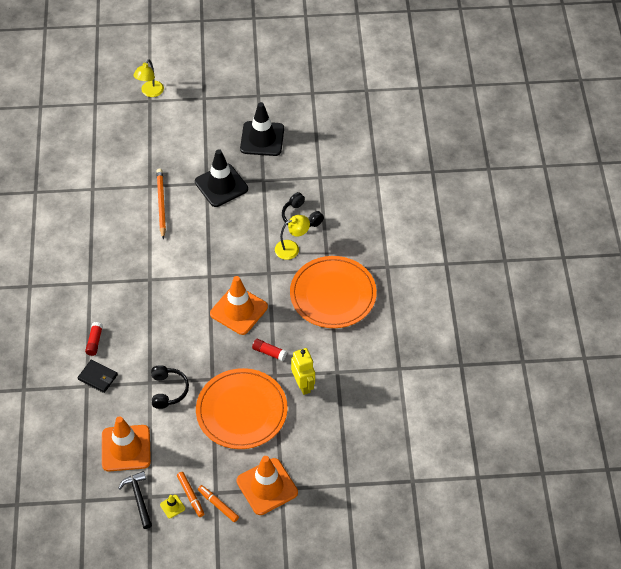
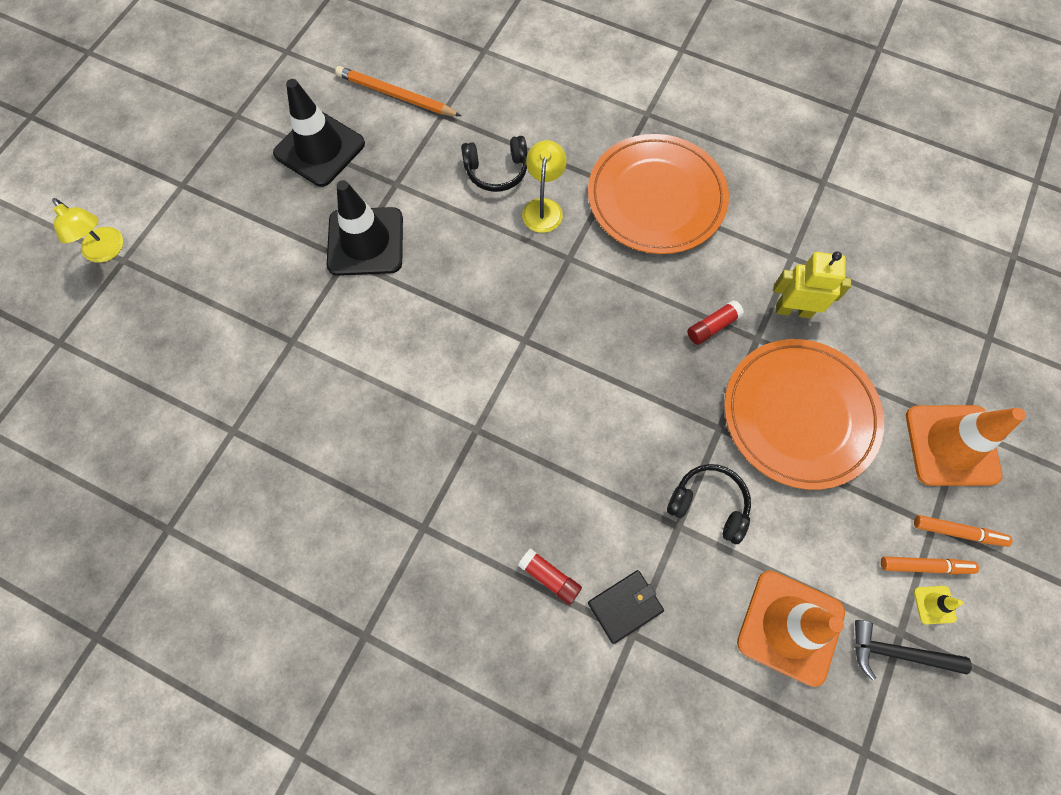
camera: 60 degrees left, 15 degrees up
orange pencil [157,169,166,239] -> orange pencil moved to [335,66,461,116]
orange marker [198,485,239,522] -> orange marker turned 150 degrees counterclockwise [914,515,1012,547]
orange traffic cone [210,276,268,335] -> none

